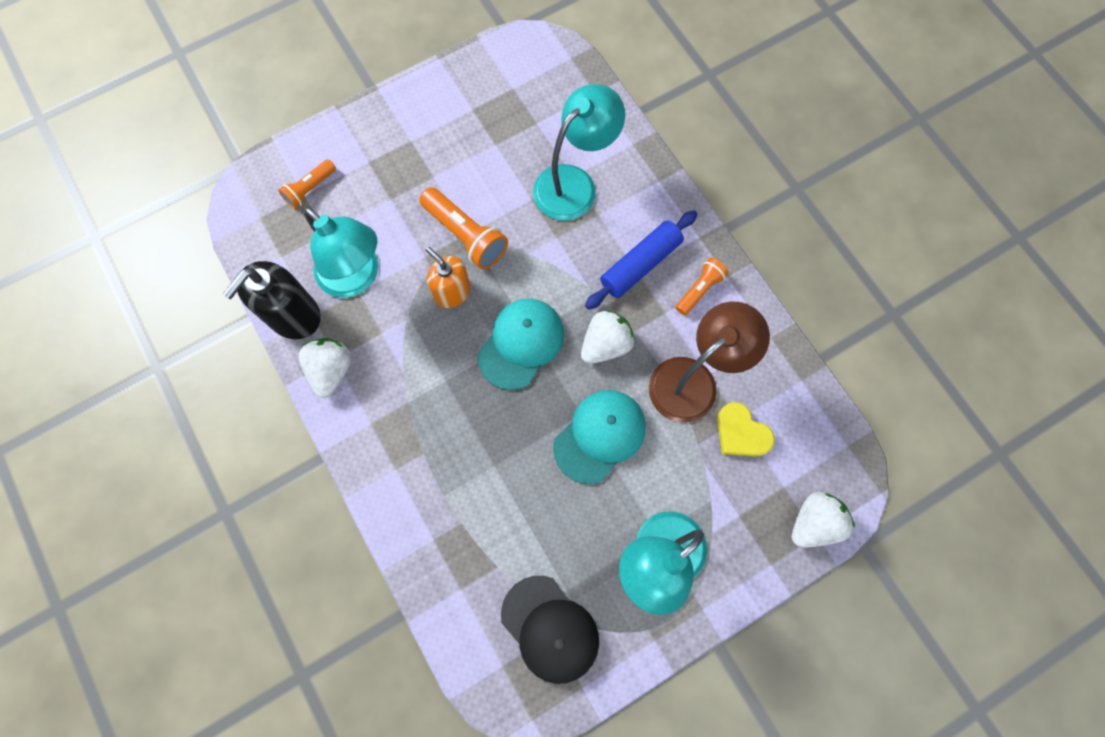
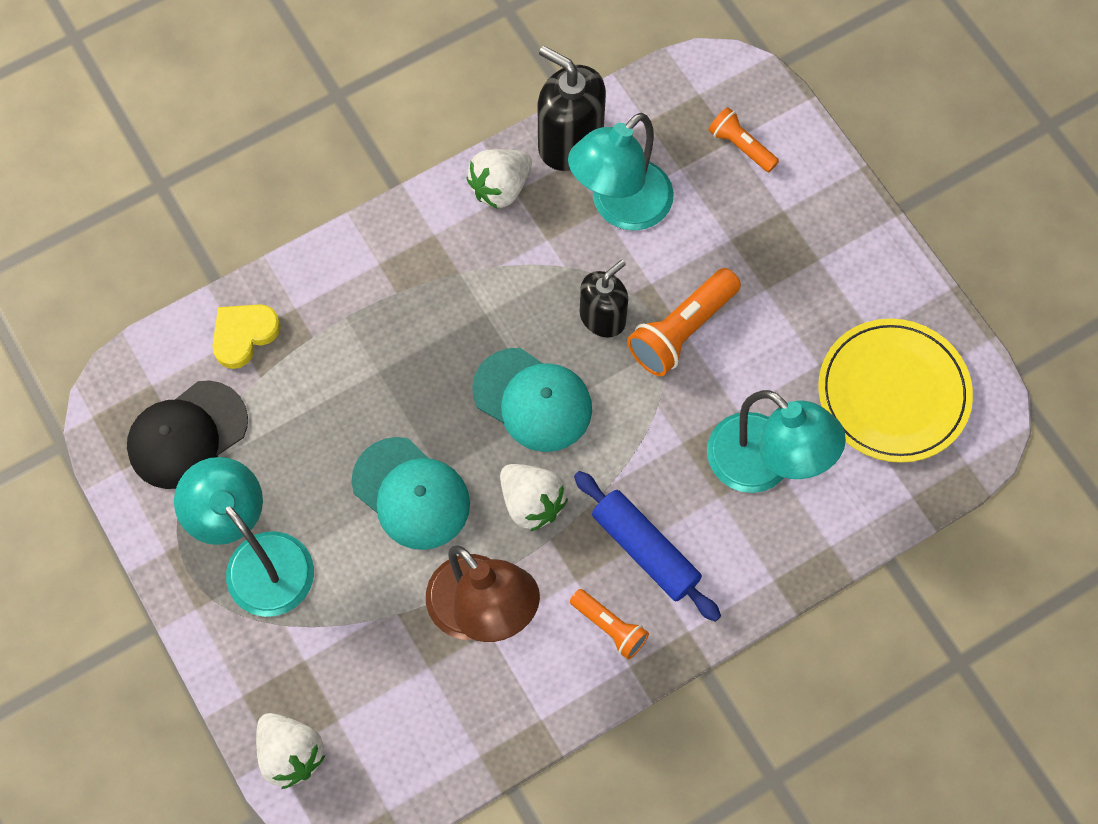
camera: 90 degrees right, 5 degrees down
white strawberry [299,338,352,398] -> white strawberry turned 135 degrees clockwise [467,149,532,209]
orange soap dispenser [426,247,470,308] -> black soap dispenser [580,260,628,338]
yellow heart [717,402,775,457] -> yellow heart moved to [212,304,281,369]
none -> yellow plate [818,318,973,463]

